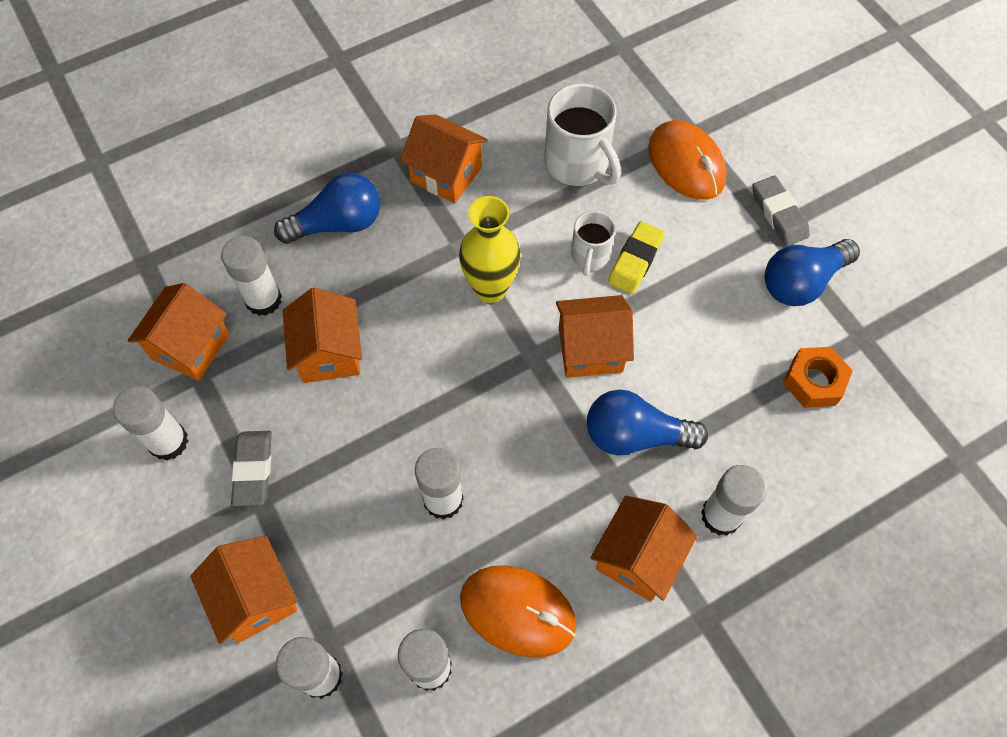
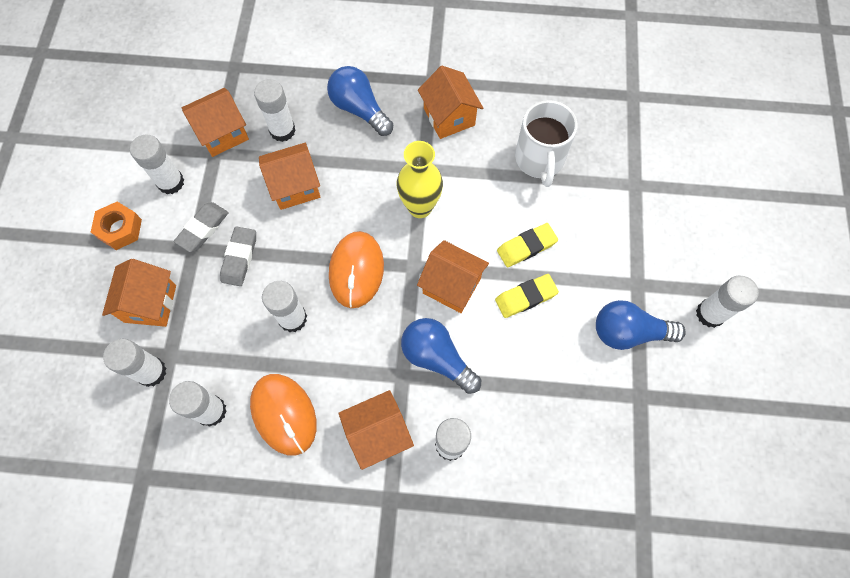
camera: 35 degrees right, 5 degrees up
blue light bulb [274,173,380,244] -> blue light bulb turned 150 degrees counterclockwise [327,66,393,136]
orange house [283,288,362,383] -> orange house turned 45 degrees clockwise [259,143,320,210]
white mug [571,211,615,276] -> none
orange mouse [648,120,727,200] -> orange mouse moved to [329,231,384,308]
grey eraser [752,176,810,246] -> grey eraser moved to [220,226,256,286]
orange nut [783,347,853,408] -> orange nut moved to [91,202,142,250]
none -> yellow eraser [495,274,559,318]
none -> white glue stick [696,275,759,328]

